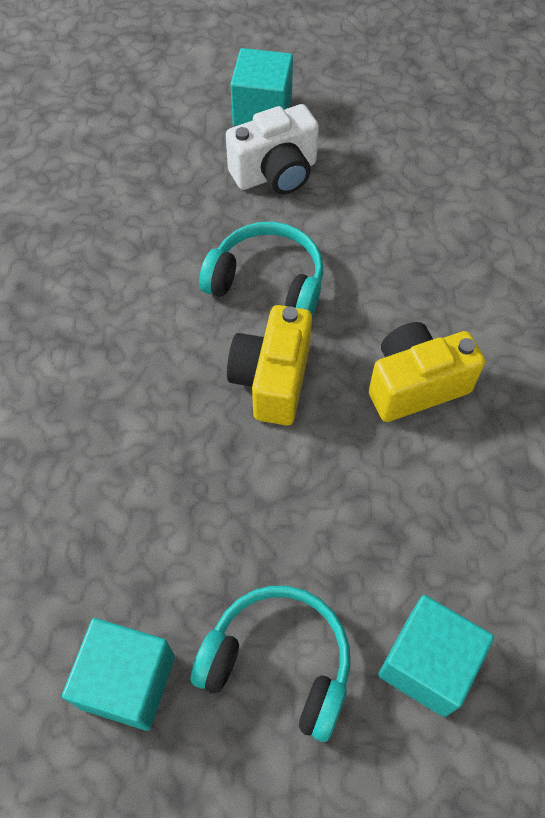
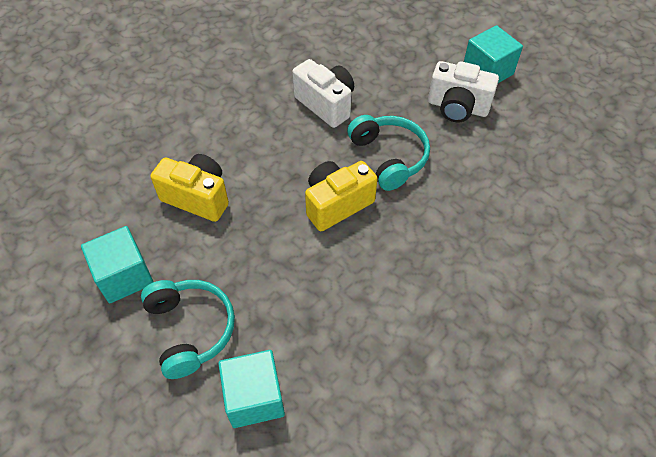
camera: 45 degrees right, 5 degrees down
yellow camera [369,322,485,422] -> yellow camera moved to [150,154,229,222]
none -> white camera [292,59,354,128]

